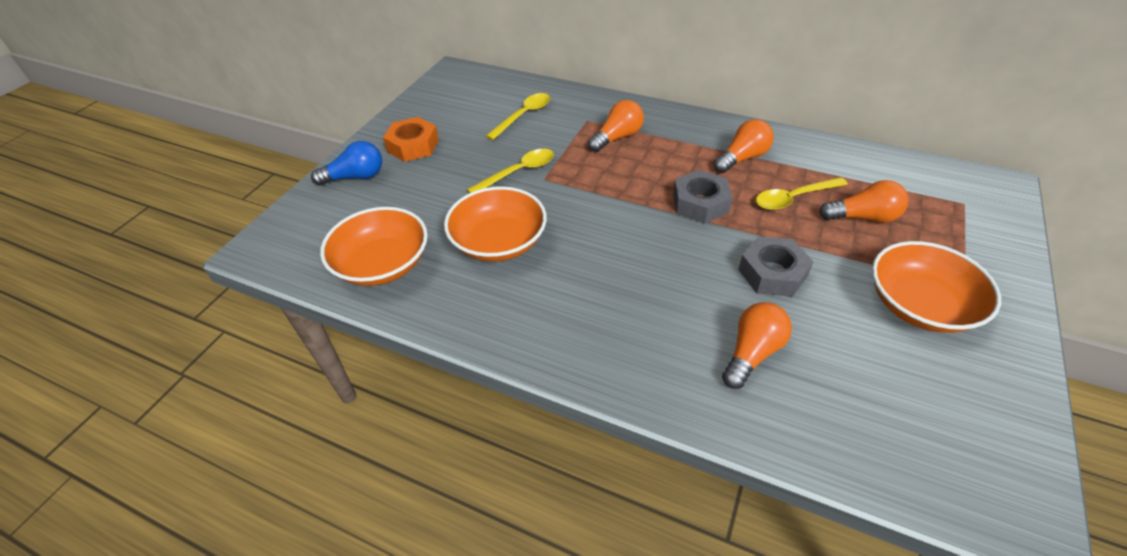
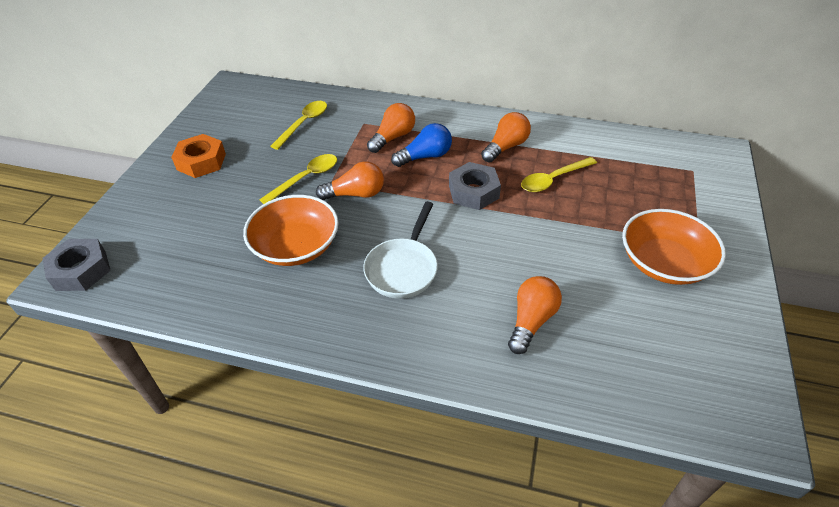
camera: 10 degrees left, 0 degrees up
blue light bulb [311,141,382,186] -> blue light bulb moved to [391,123,452,167]
orange bowl [320,207,428,286] -> none
grey nut [738,236,814,297] -> grey nut moved to [42,239,111,291]
orange light bulb [819,180,908,223] -> orange light bulb moved to [316,161,384,200]
none -> white pan [363,201,438,299]

